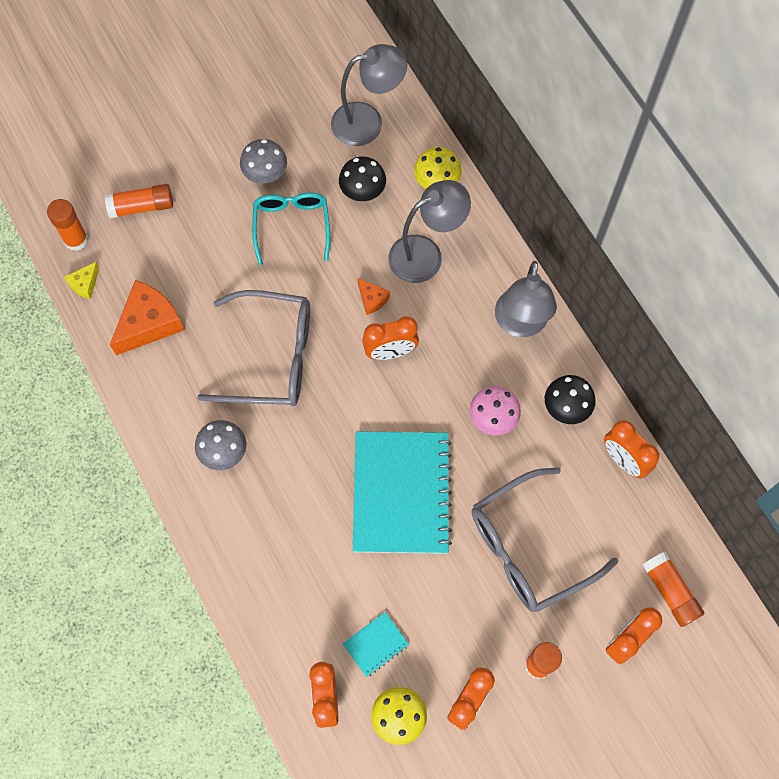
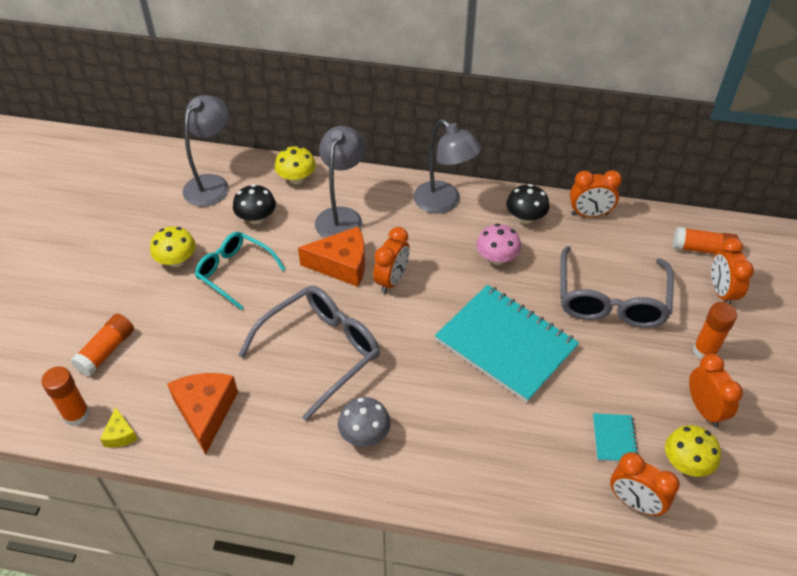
camera: 50 degrees left, 20 degrees down
grey mushroom [240,139,287,184] -> yellow mushroom [150,226,196,267]
orange cheese [358,278,390,315] -> orange cheese [298,226,365,287], size x2.03

